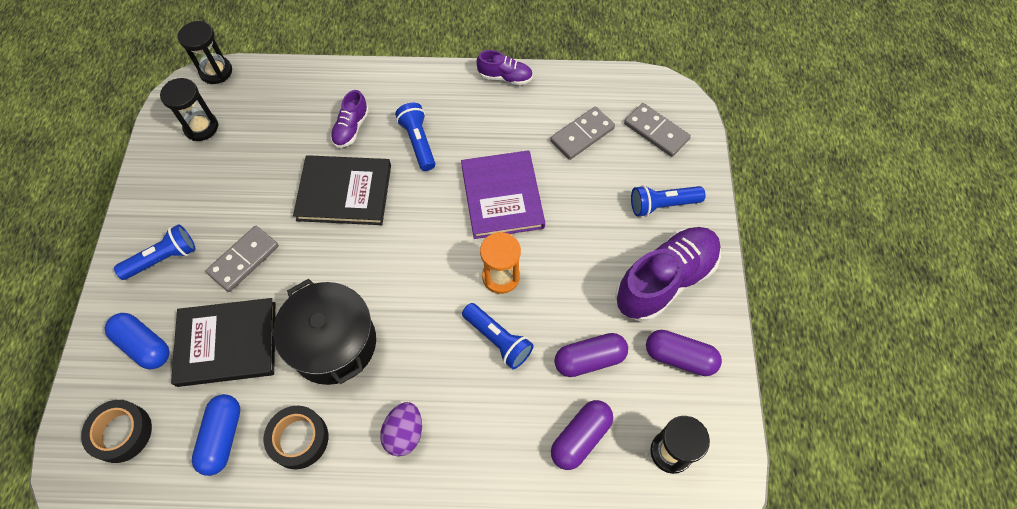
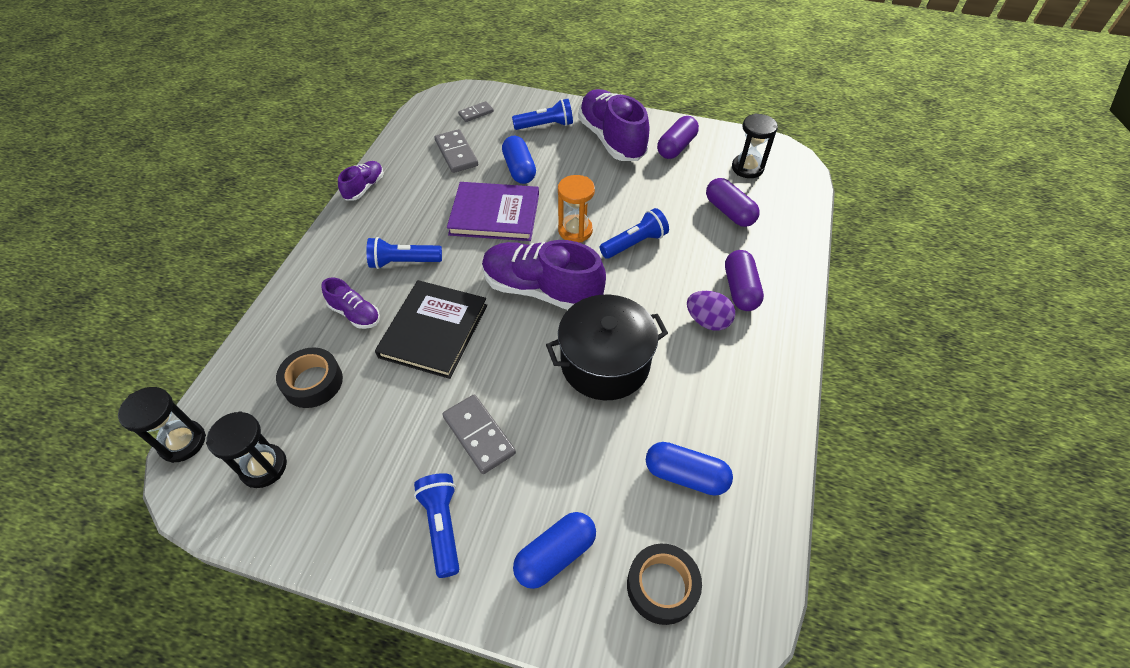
camera: 75 degrees left, 10 degrees down
black book [171,298,275,387] -> none
black tape [264,406,328,469] -> black tape moved to [276,347,343,408]
purple capsule [554,333,628,377] -> purple capsule moved to [725,250,764,311]
grey domino [624,103,691,157] -> grey domino [458,101,494,122], size x0.61
blue flashlight [631,185,706,217] -> blue flashlight turned 105 degrees counterclockwise [512,99,573,130]
none -> purple shoe [482,240,606,310]
none -> blue capsule [502,136,536,184]

